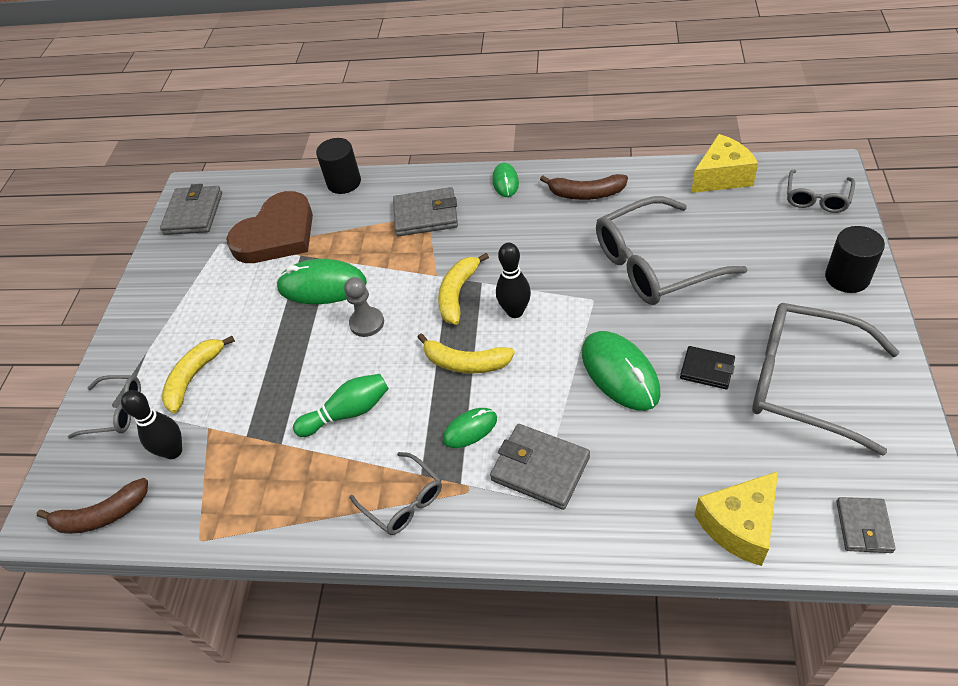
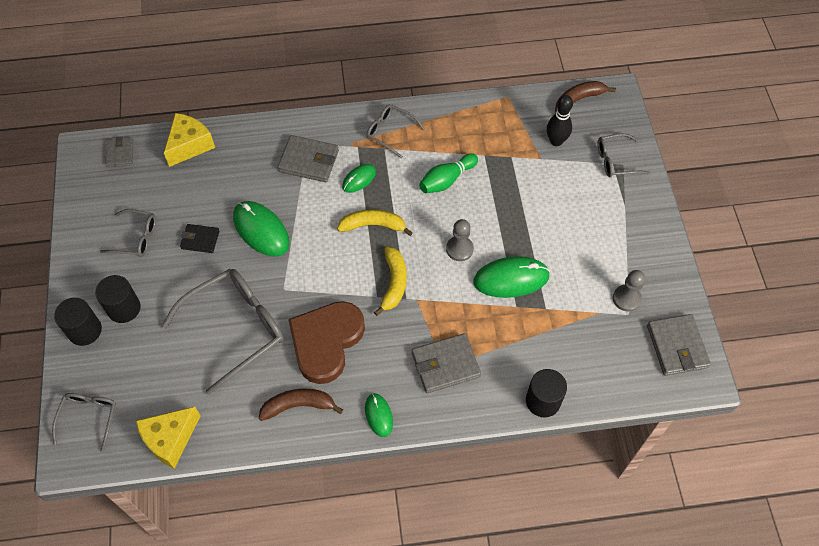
camera: 160 degrees right, 10 degrees up
yellow banana [161,336,235,413] -> none
brown heart [226,191,313,263] -> brown heart moved to [288,301,365,384]
black bowling pin [496,243,531,318] -> none
grey glasses [752,303,899,456] -> grey glasses [100,209,156,257], size x0.53
none -> black cylinder [95,275,141,323]
none -> grey pawn [613,270,645,312]

